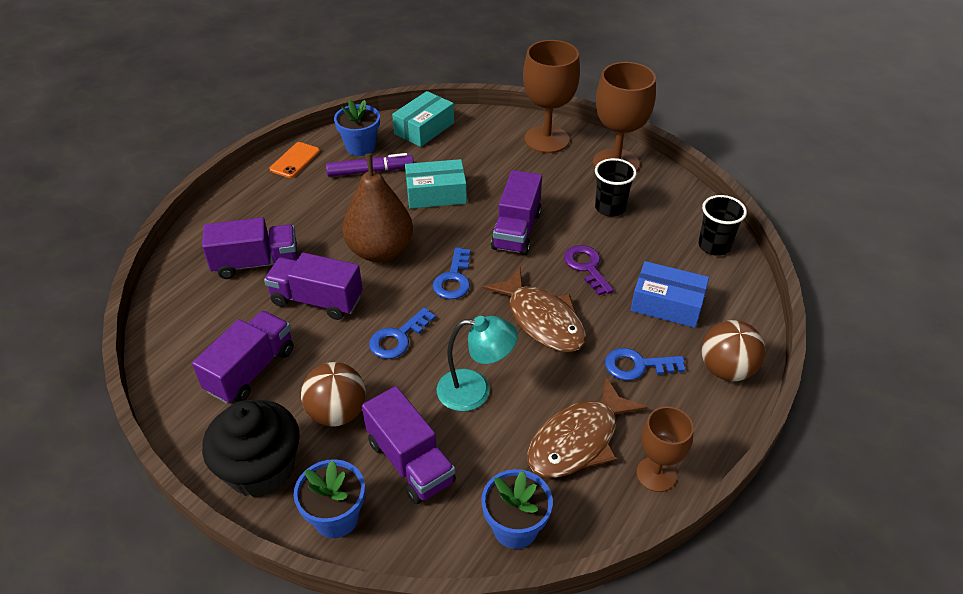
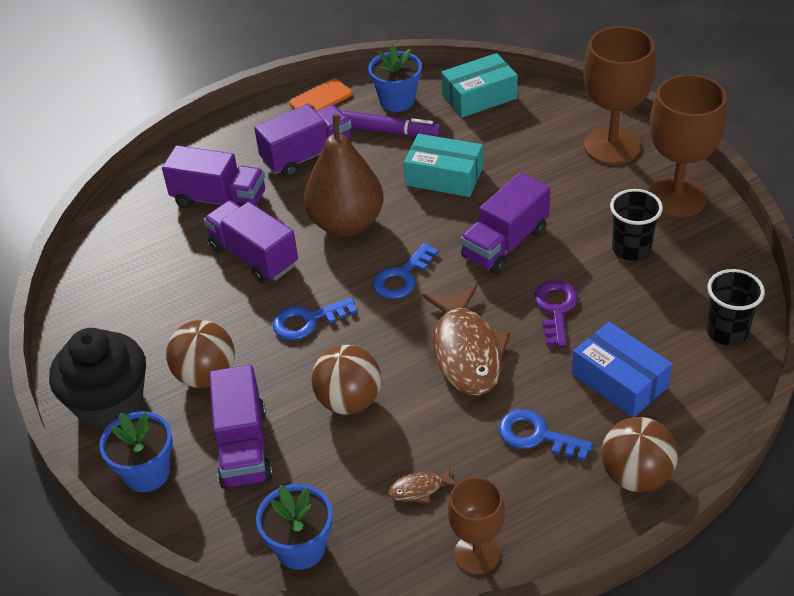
camera: 30 degrees right, 0 degrees up
purple truck [192,311,294,404] -> purple truck moved to [254,104,352,177]
turquoise lamp [437,316,518,411] -> brown ball [311,345,381,415]
brown fish [527,377,648,478] -> brown fish [388,465,457,504], size x0.44

